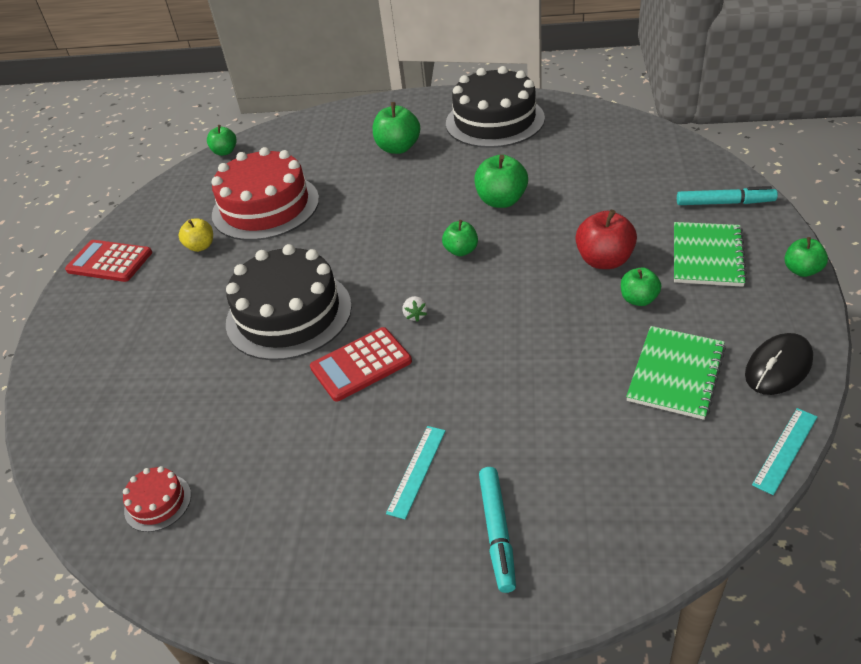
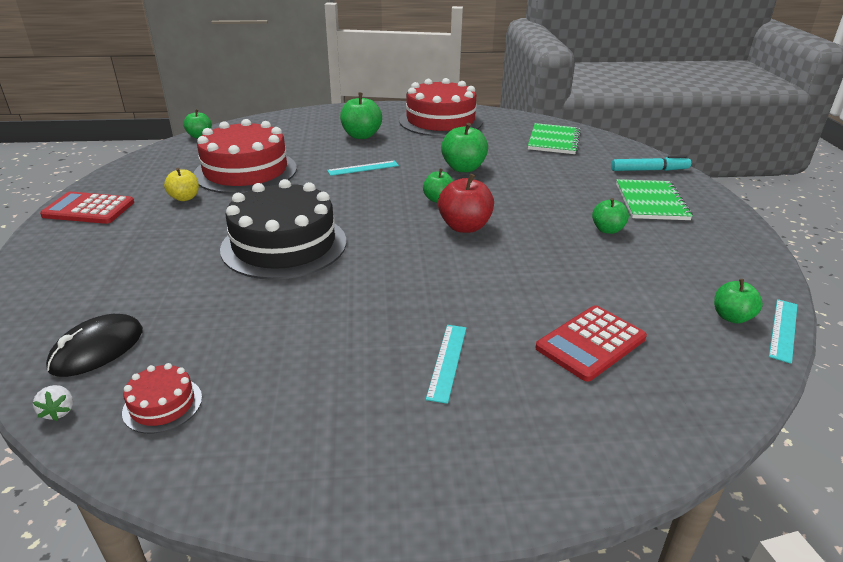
camera: 15 degrees left, 10 degrees down
red calculator [310,327,412,402] -> red calculator moved to [535,305,647,382]
white strawberry [402,296,428,322] -> white strawberry moved to [33,385,73,421]
black cake [446,66,545,148] -> red cake [399,78,482,137]
turquoise marker [479,467,516,593] -> none
red apple [575,210,637,269] -> red apple moved to [438,174,494,233]
green notebook [626,326,726,420] -> green notebook moved to [528,123,581,154]
black mouse [745,333,813,395] -> black mouse moved to [46,314,143,377]
green apple [784,237,828,277] -> green apple moved to [714,279,763,324]
none -> turquoise ruler [327,161,399,176]

